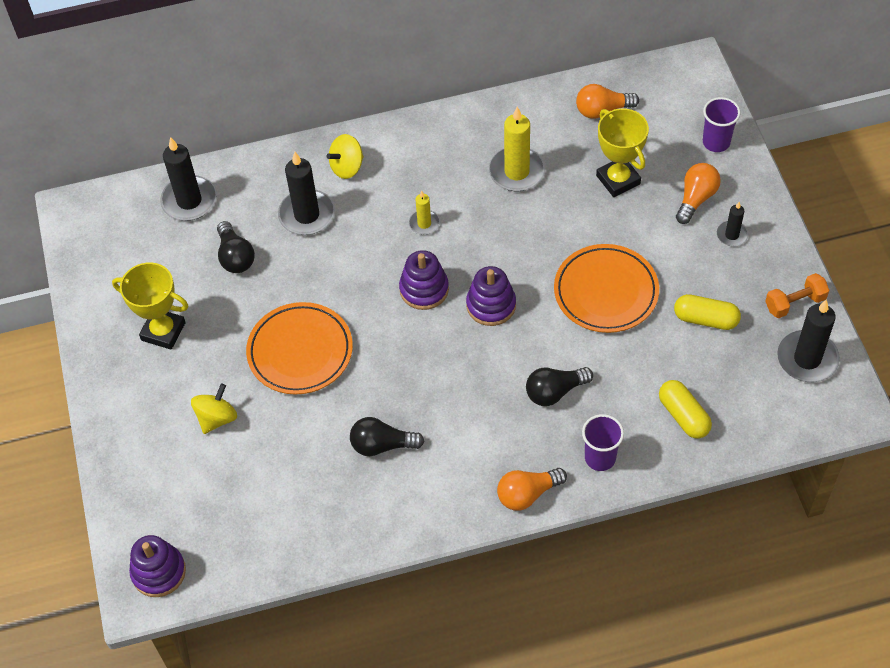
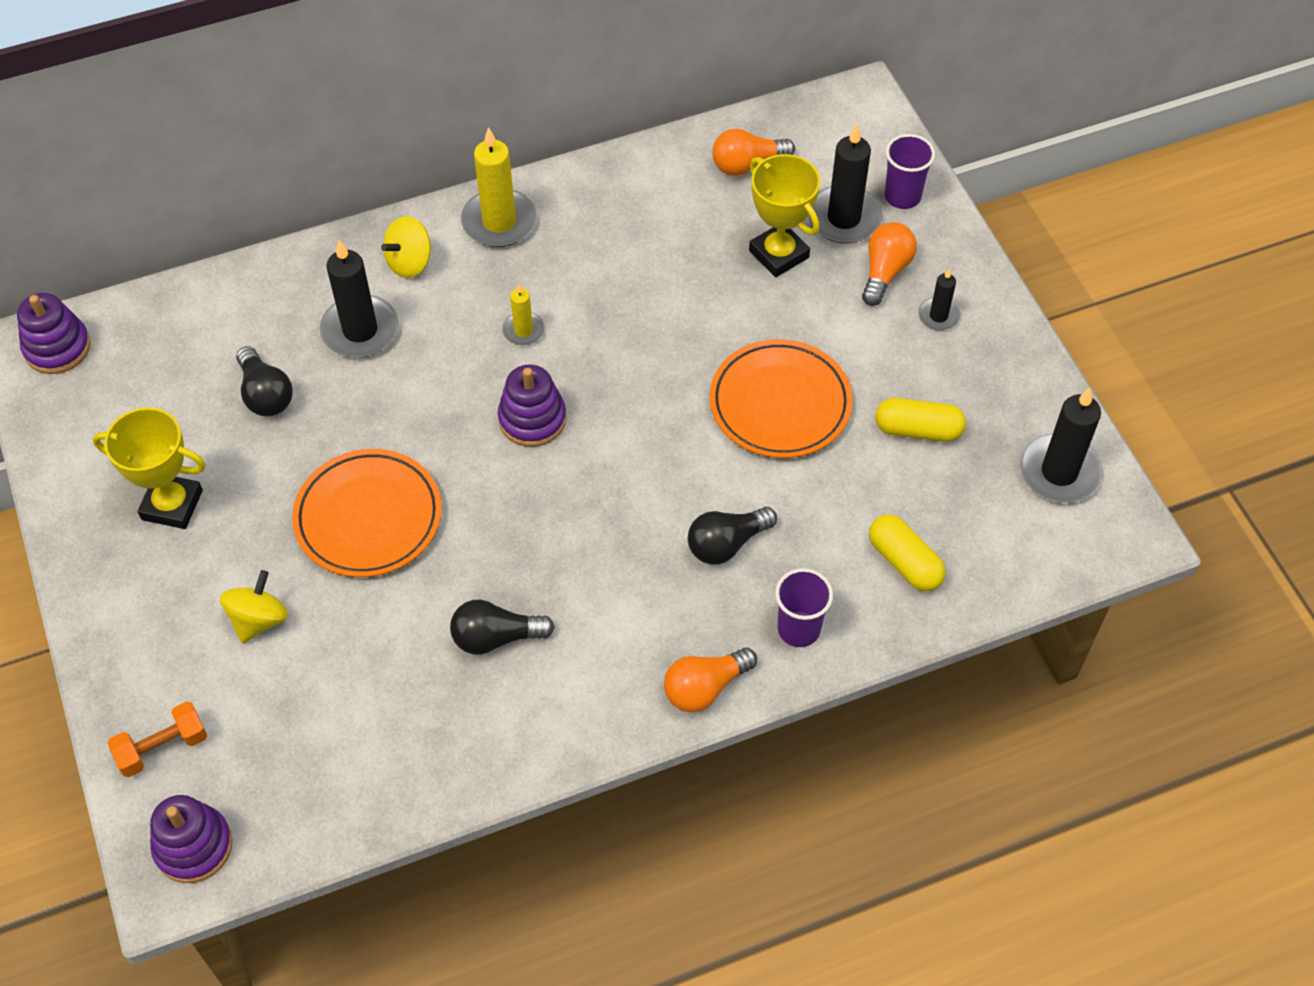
camera: 10 degrees left, 0 degrees up
black candle [160,137,217,221] -> black candle moved to [808,124,883,243]
purple stacking toy [466,266,516,326] -> purple stacking toy moved to [17,293,91,374]
yellow candle [489,107,545,191] -> yellow candle moved to [461,127,537,247]
orange dumbbell [765,273,829,318] -> orange dumbbell moved to [108,702,207,777]

